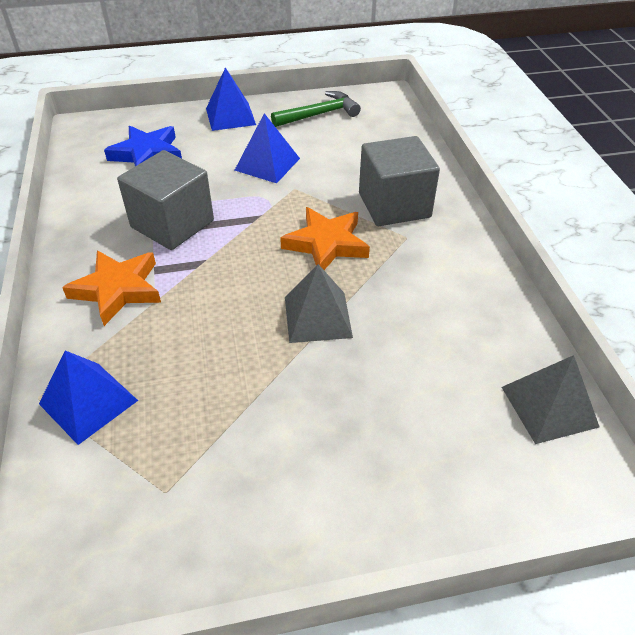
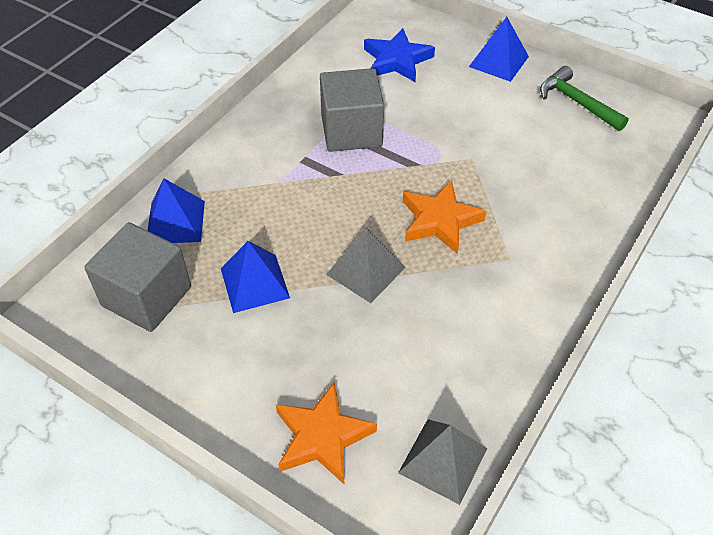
camera: 45 degrees right, 5 degrees up
orange star [62,250,161,326] -> orange star moved to [275,382,377,484]
blue pyramid [235,113,300,183] -> blue pyramid moved to [221,241,290,313]
green hammer [271,91,361,127] -> green hammer turned 150 degrees counterclockwise [540,66,629,131]
grey cube [359,136,440,226] -> grey cube moved to [84,222,191,332]

